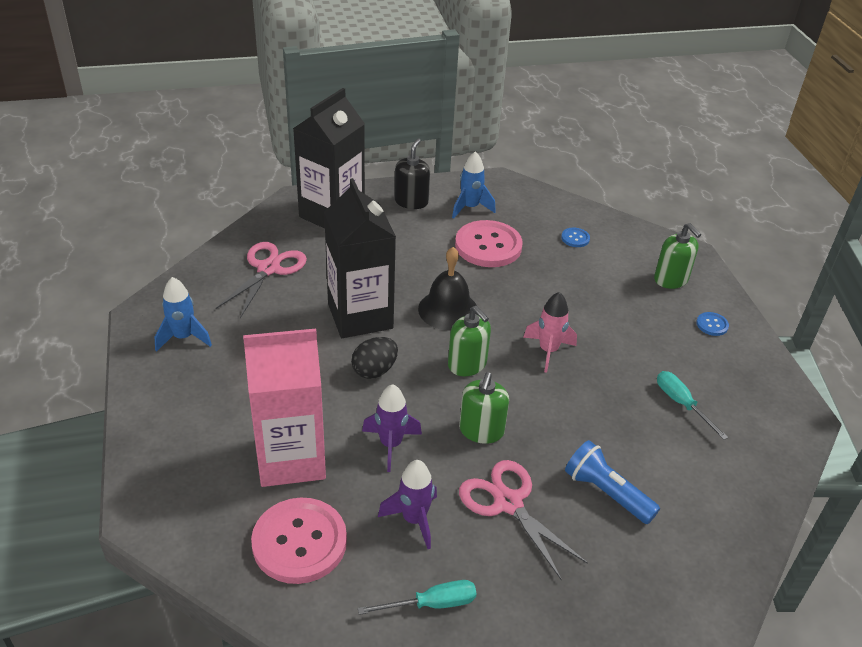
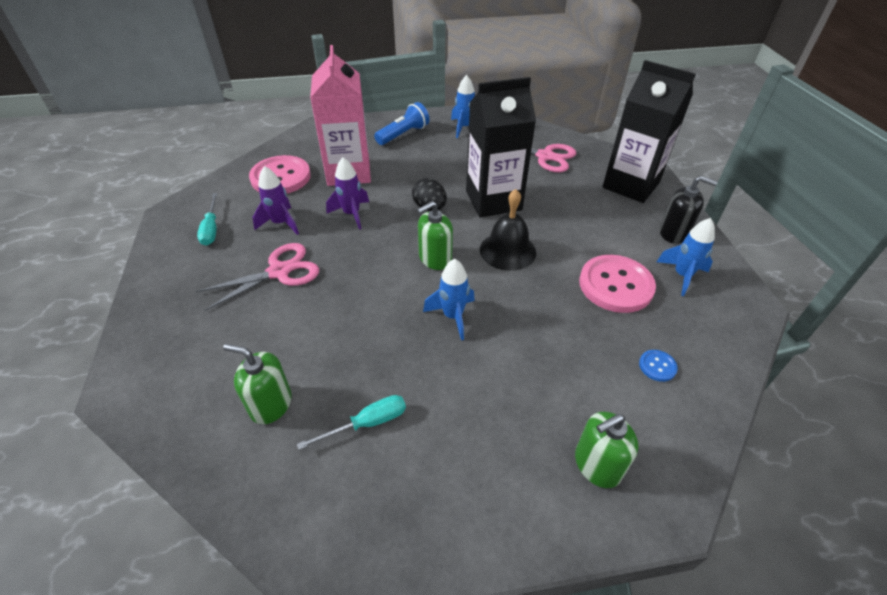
camera: 95 degrees right, 5 degrees up
green soap dispenser [459,372,509,444] -> green soap dispenser moved to [223,344,292,425]
pink rocket [523,292,577,373] -> blue rocket [423,259,475,340]
blue flashlight [565,440,660,524] -> blue flashlight moved to [374,102,429,145]
blue button [696,312,729,336] -> none

